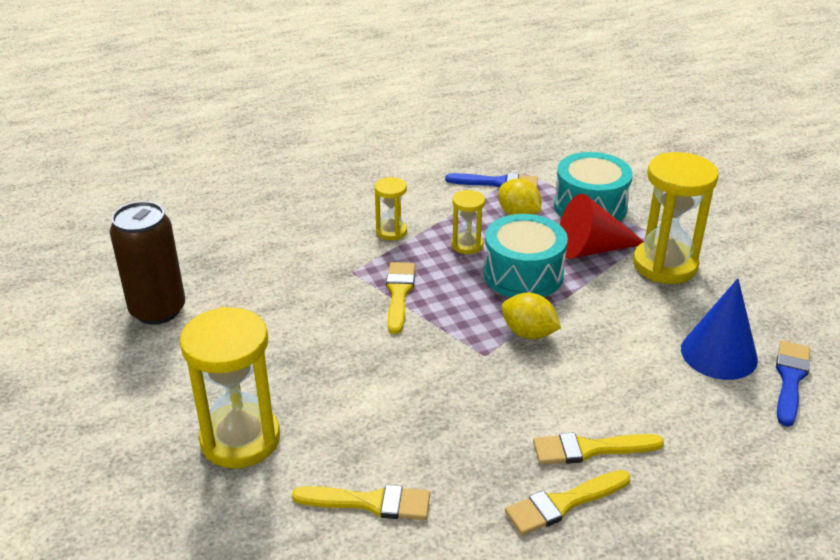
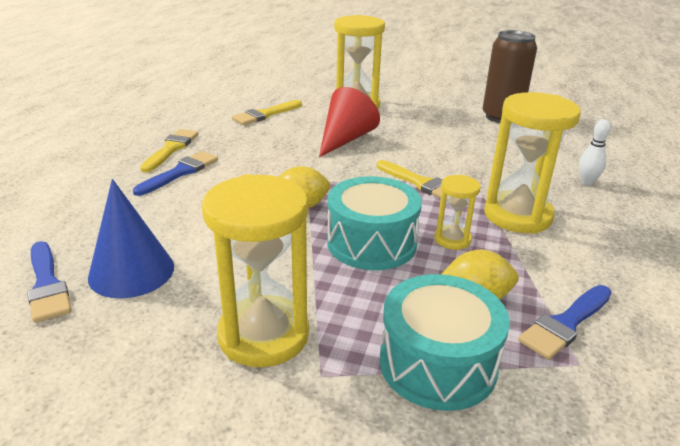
camera: 130 degrees right, 5 degrees down
yellow hourglass [375,177,407,240] -> yellow hourglass [484,92,581,234], size x1.96
yellow brush [533,432,664,465] -> blue brush [133,151,218,196]
red cone [560,194,644,259] -> red cone moved to [319,87,380,157]
none -> white bowling pin [579,119,611,185]

